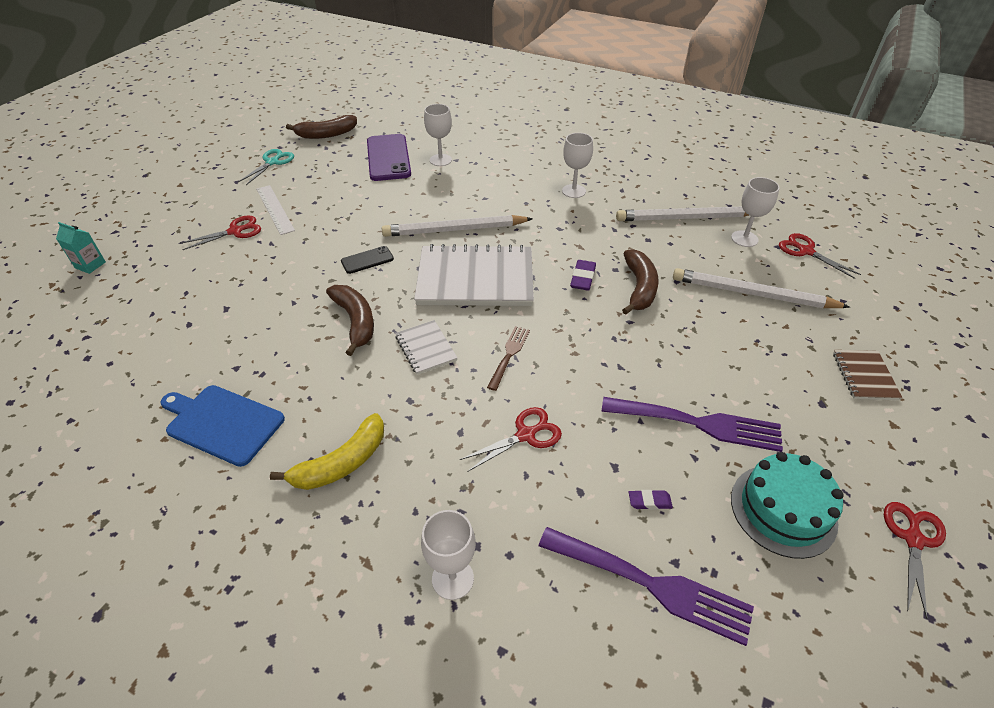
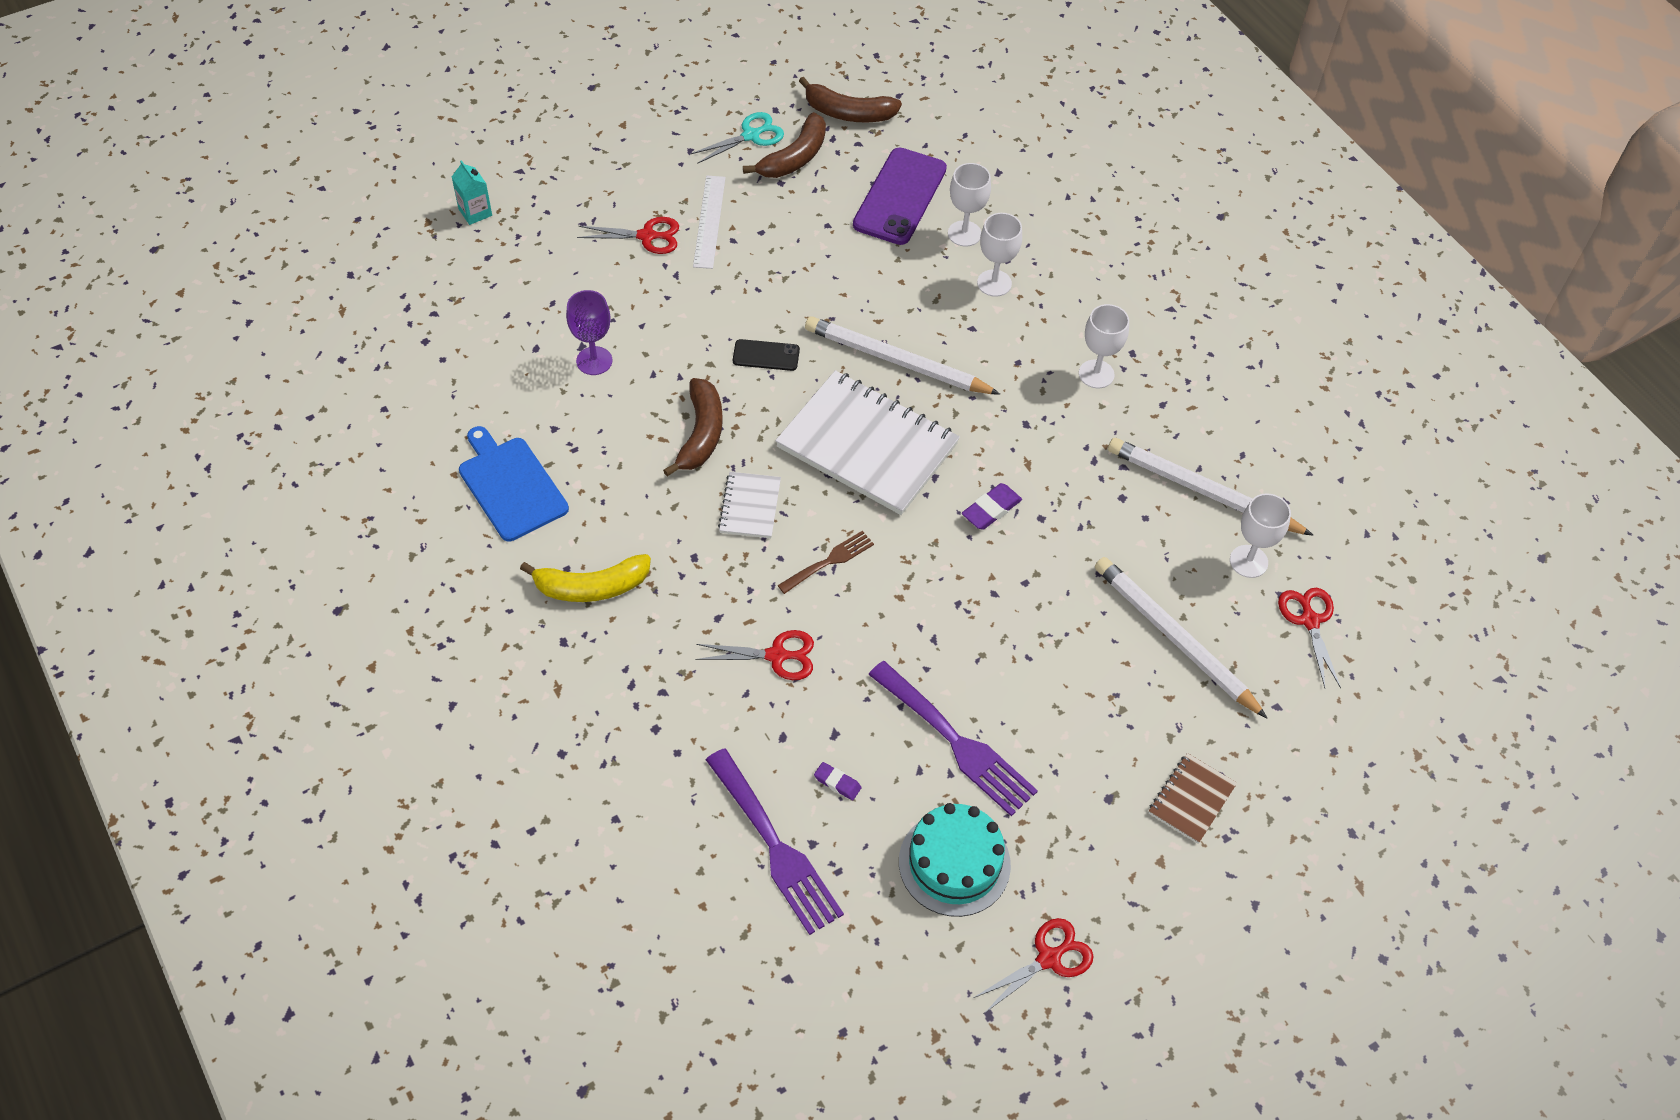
camera: 30 degrees right, 10 degrees up
white goblet [421,510,476,600] -> white goblet moved to [977,213,1022,297]
brown banana [622,249,659,315] -> brown banana moved to [743,112,826,178]
none -> purple goblet [566,290,612,375]

